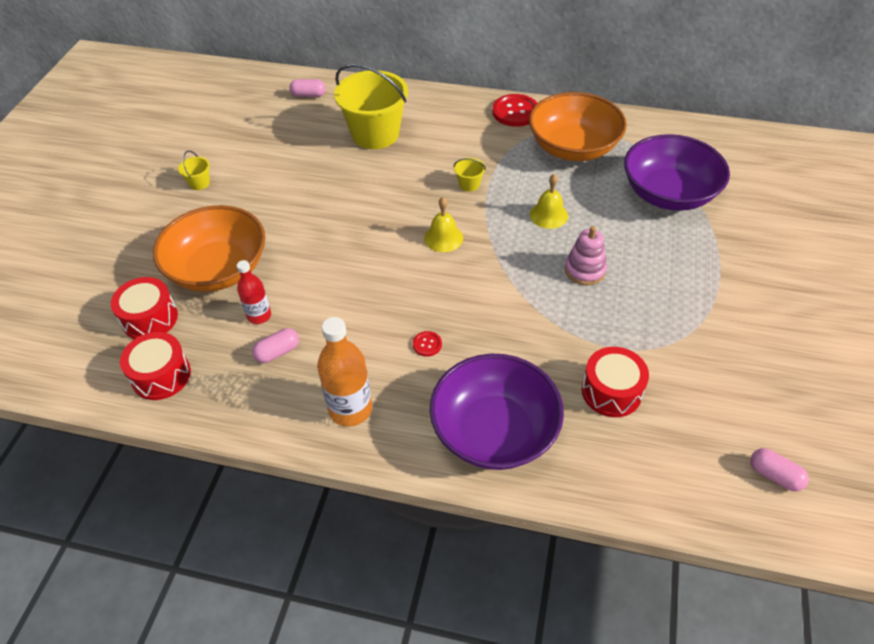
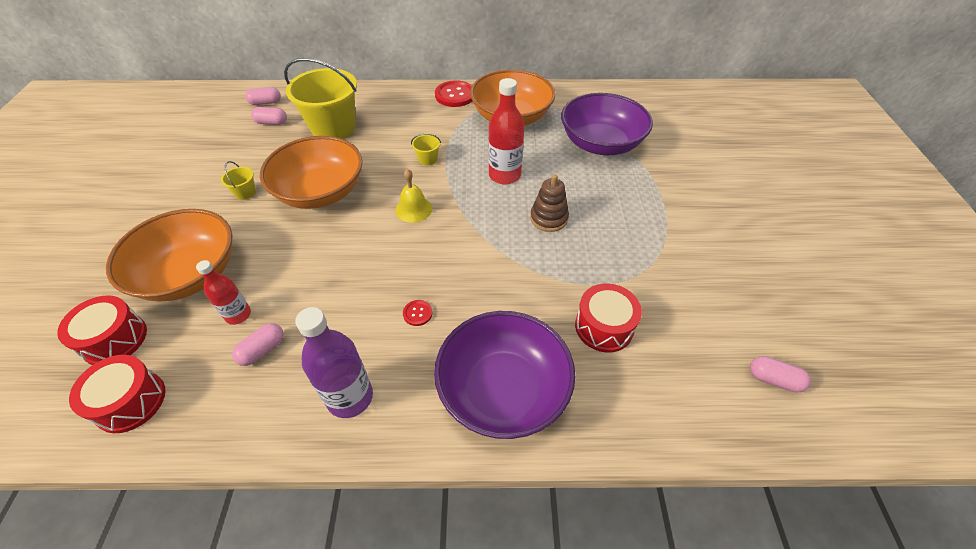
camera: 15 degrees left, 0 degrees up
yellow bucket [178,151,210,190] -> yellow bucket moved to [221,161,256,200]
orange bottle [317,317,372,426] -> purple bottle [295,307,373,418]
yellow bell [530,174,568,229] -> red bottle [488,78,524,184]
pink stacking toy [565,226,607,285] -> brown stacking toy [530,174,569,232]
none -> pink capsule [251,107,287,125]
none -> orange bowl [260,136,363,209]

